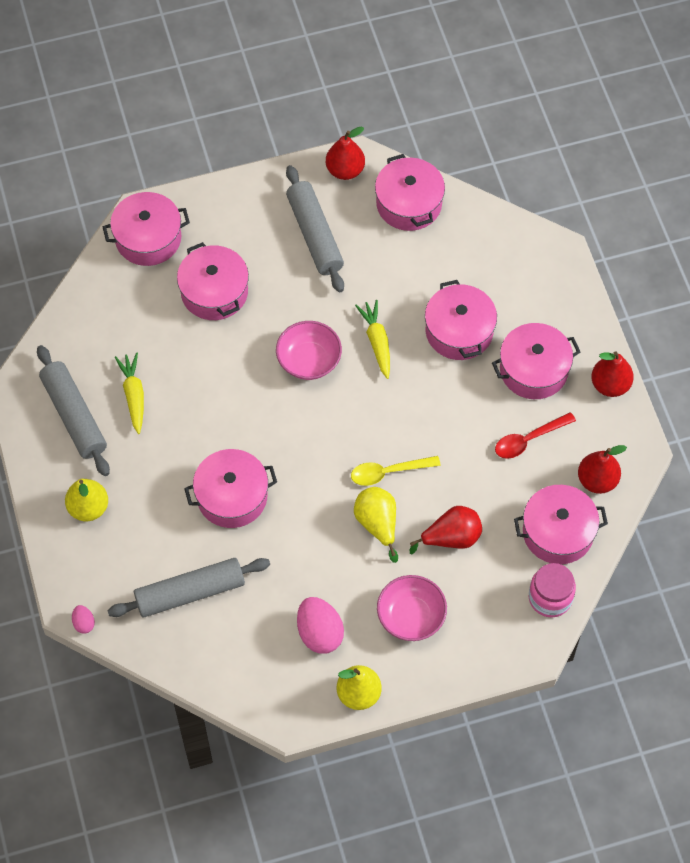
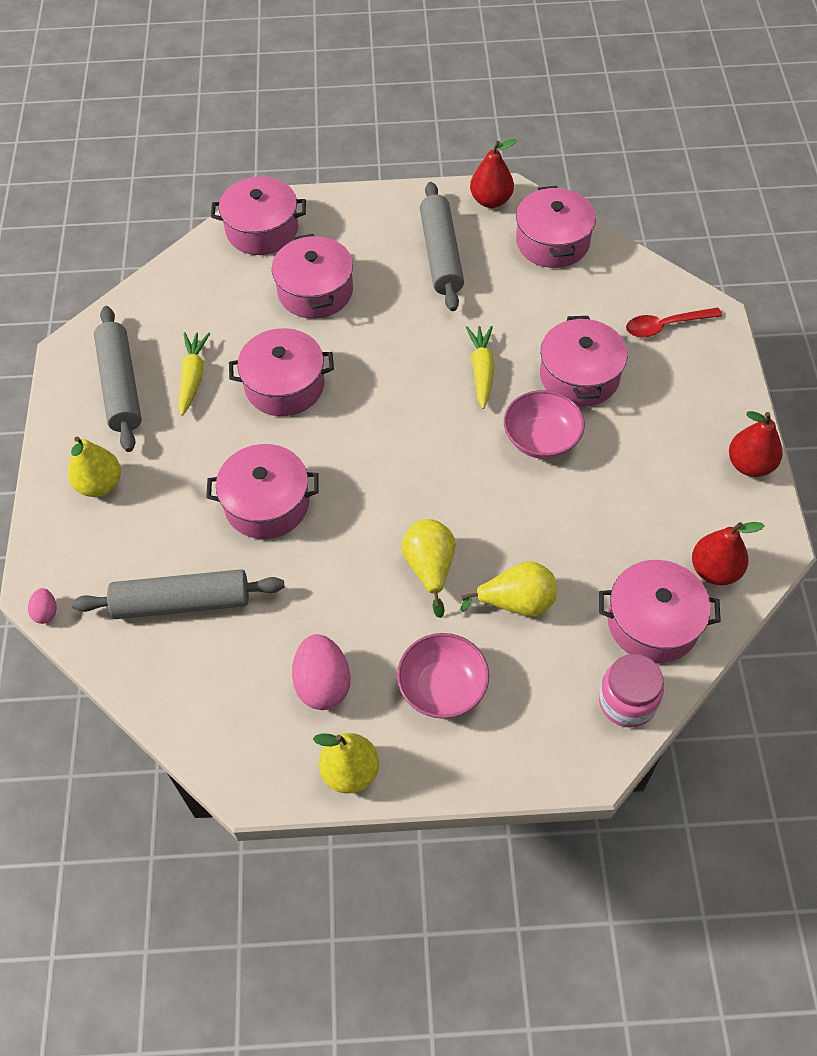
camera: 15 degrees right, 5 degrees down
pink bowl [276,321,342,380] -> pink bowl moved to [504,390,585,459]
yellow spoon [351,456,441,486] -> none
red pear [410,506,482,555] -> yellow pear [461,561,557,617]
pink pot [492,323,580,399] -> pink pot moved to [229,328,334,416]
red spoon [495,412,576,459] -> red spoon moved to [626,307,722,338]

